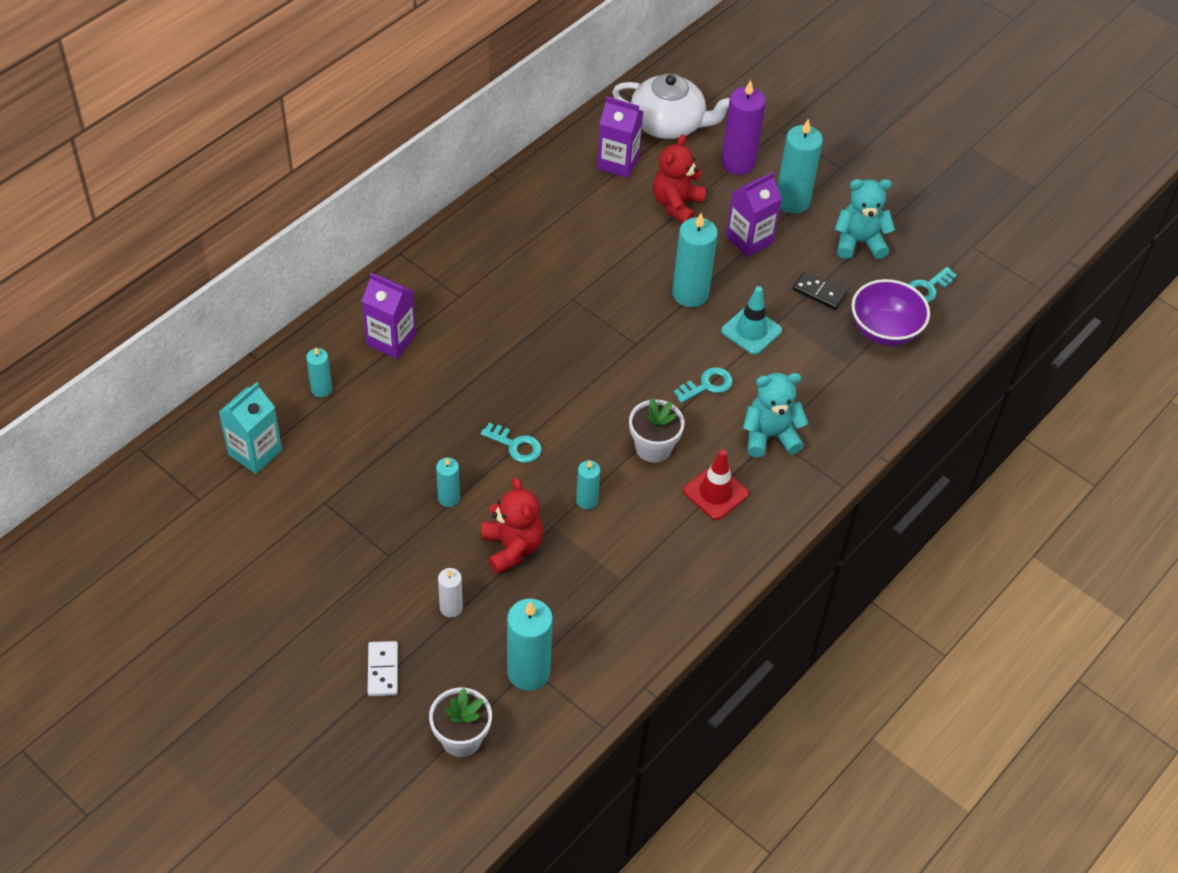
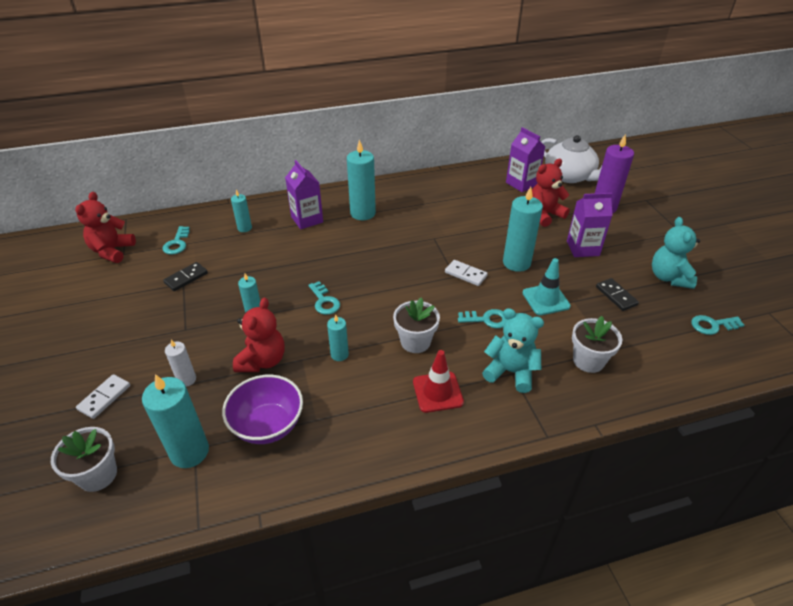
camera: 35 degrees right, 10 degrees down
turquoise carton [219,382,282,474] -> turquoise key [162,226,190,255]
turquoise candle [777,119,823,214] -> turquoise candle moved to [347,139,376,220]
turquoise teddy bear [834,179,895,259] -> turquoise teddy bear turned 120 degrees counterclockwise [652,217,700,289]
purple bowl [852,279,930,346] -> purple bowl moved to [222,375,303,444]
none -> red teddy bear [75,192,136,263]
none -> black domino [163,262,208,291]
none -> white domino [445,260,488,286]
none -> white flower pot [572,316,622,373]

